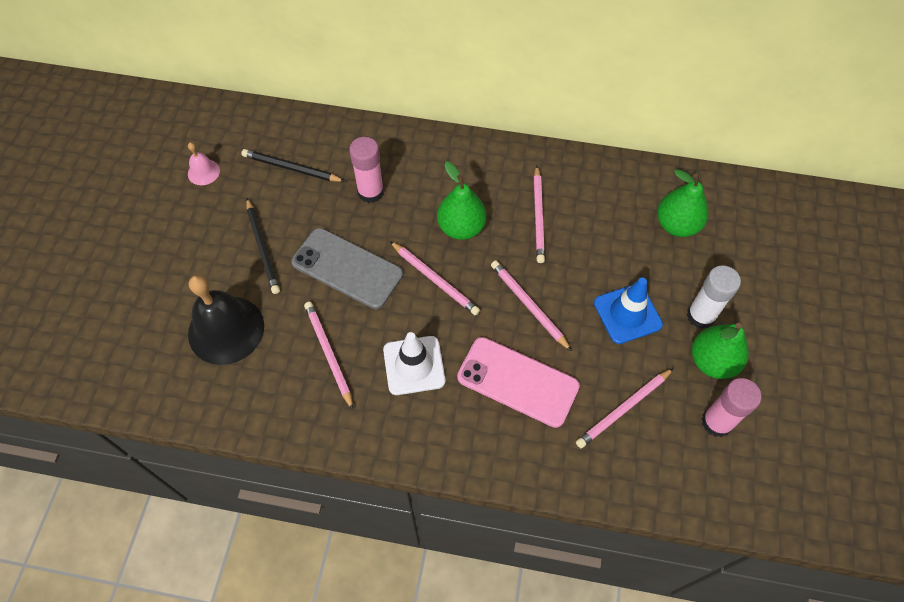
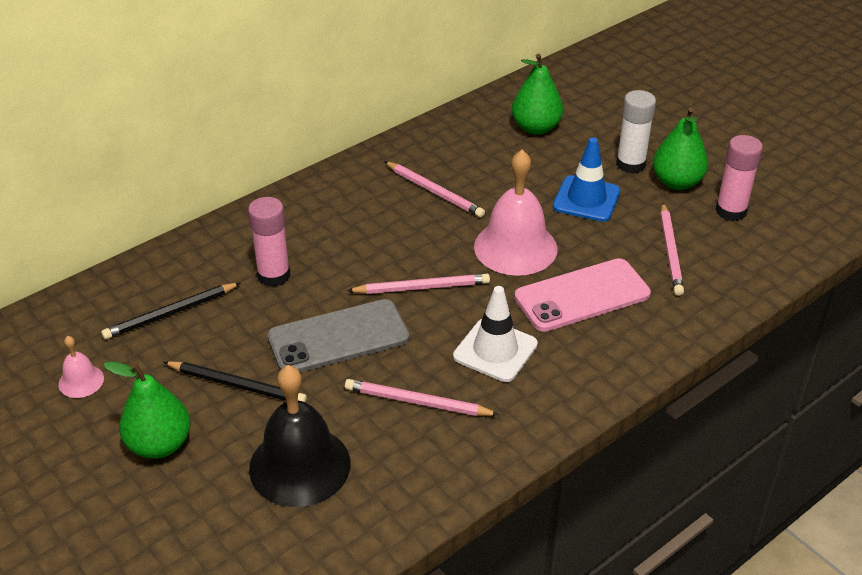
camera: 50 degrees left, 20 degrees down
green pear [437,162,487,240] -> green pear moved to [103,361,191,459]
pink pencil [491,260,572,351] -> pink bell [474,150,558,276]

